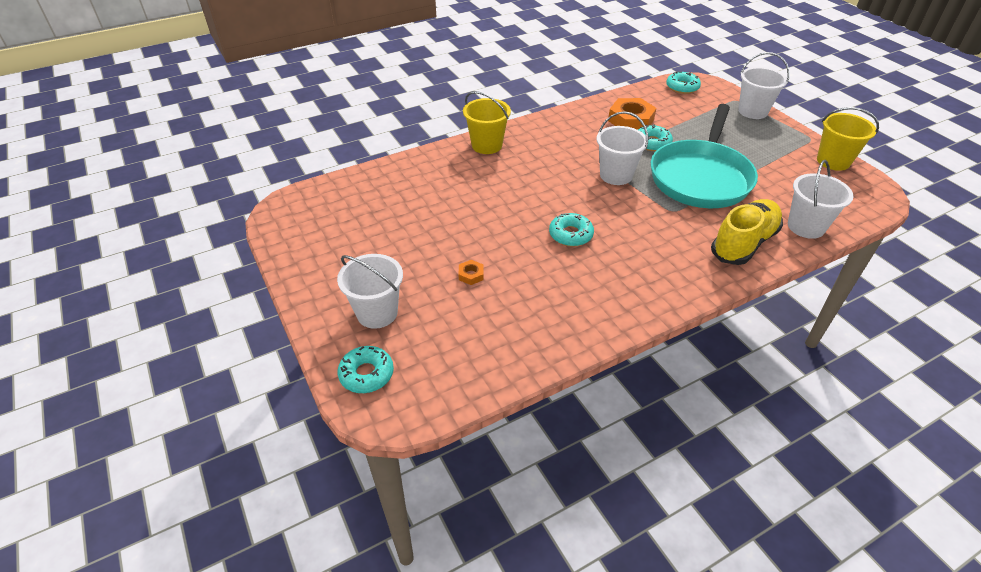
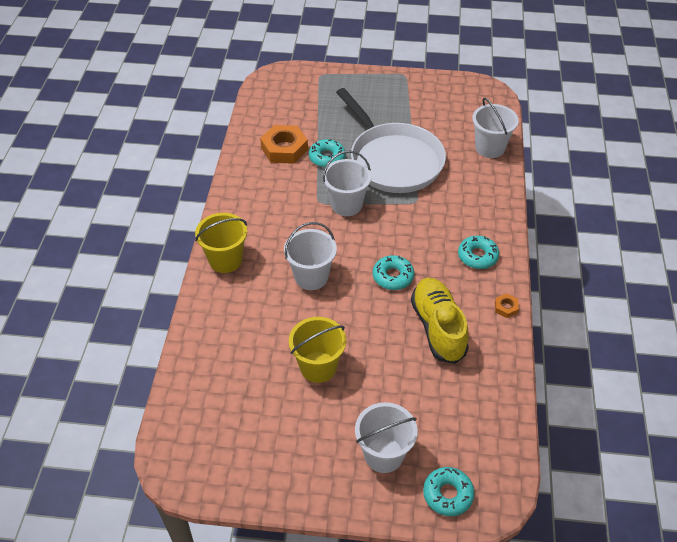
camera: 55 degrees left, 5 degrees up
orange nut [458,260,483,285] -> orange nut moved to [495,293,519,318]
turquoise pan [651,104,758,208] -> white pan [336,88,446,193]
turquoise donut [666,71,701,94] -> turquoise donut moved to [458,235,499,269]
yellow shoe [711,199,783,265] -> yellow shoe moved to [411,278,469,364]
white bucket [738,52,790,119] -> white bucket moved to [284,222,337,290]
yellow bucket [817,107,879,171] -> yellow bucket moved to [289,317,346,383]

